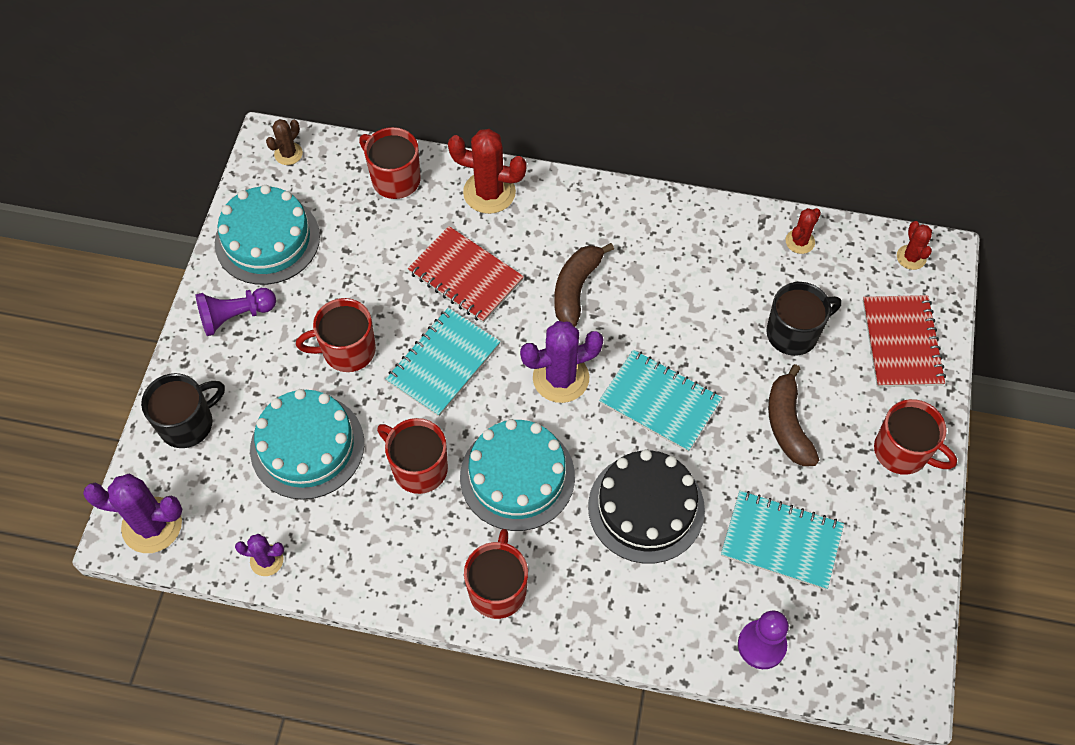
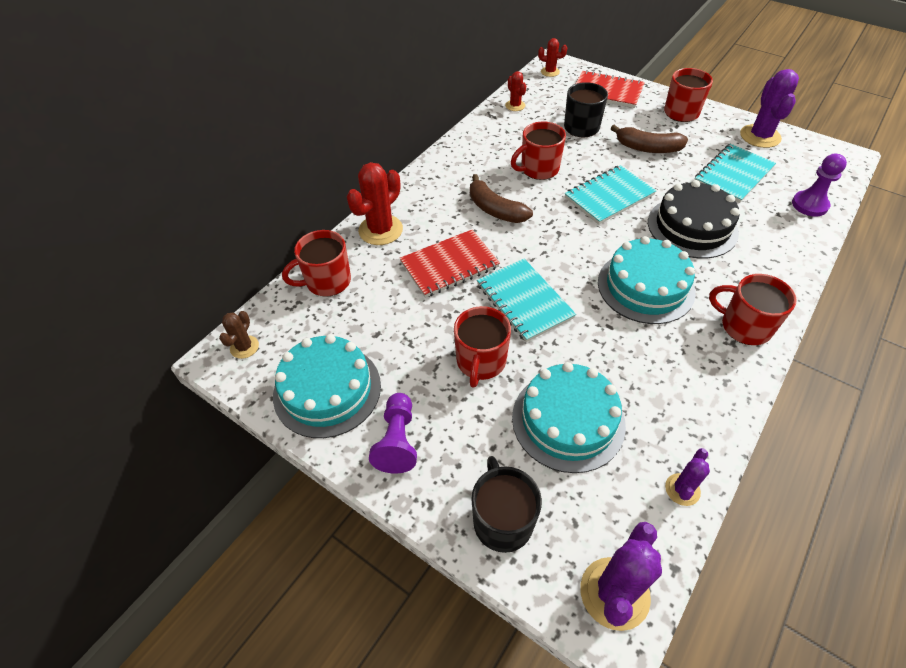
camera: 65 degrees left, 10 degrees down
brown cactus [266,119,303,165] -> brown cactus turned 45 degrees clockwise [219,311,259,359]
red mug [377,418,448,494] -> red mug moved to [511,121,566,180]
purple cactus [520,321,604,403] -> purple cactus moved to [740,69,799,148]

